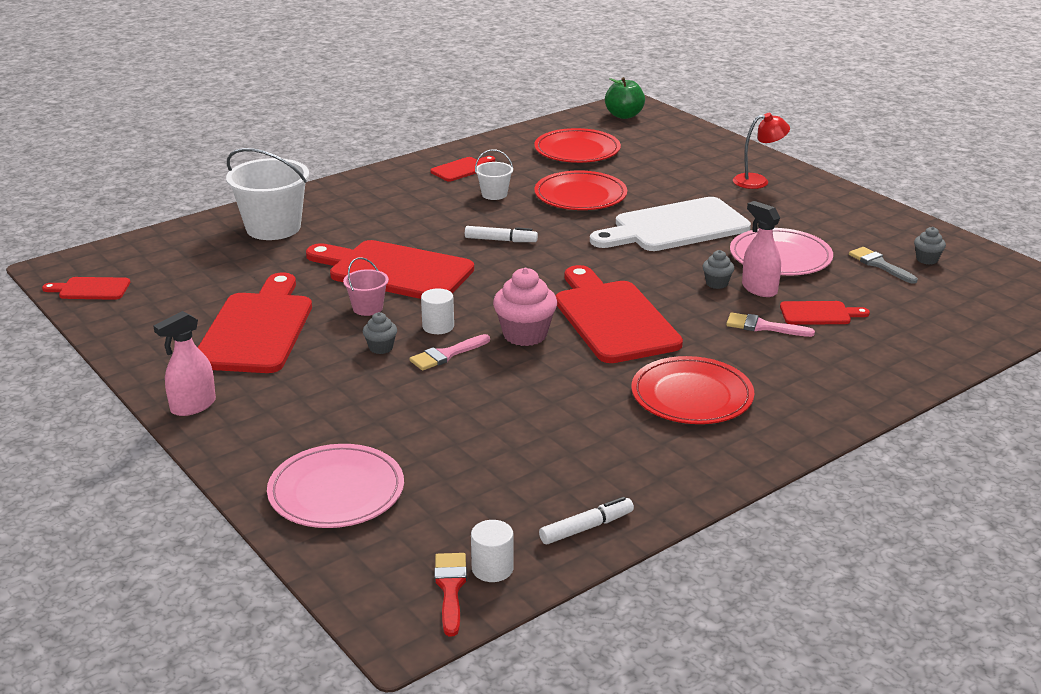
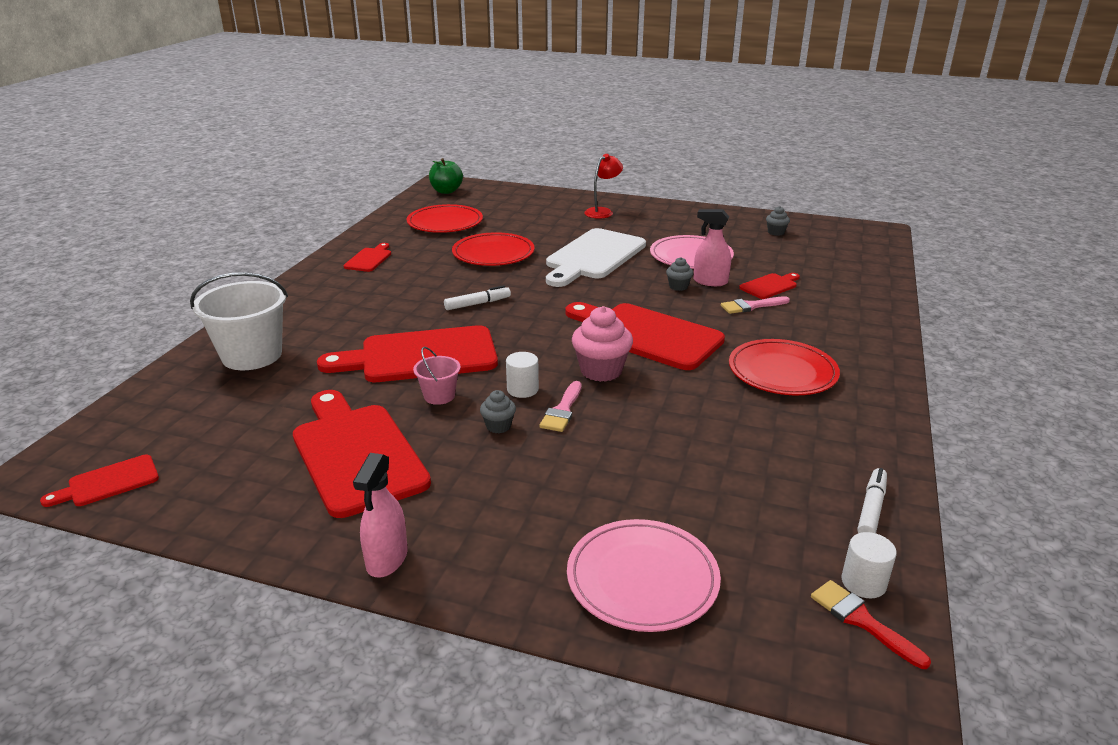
camera: 35 degrees left, 0 degrees up
white bucket [475,149,513,200] -> none
grey brush [849,247,918,284] -> none

